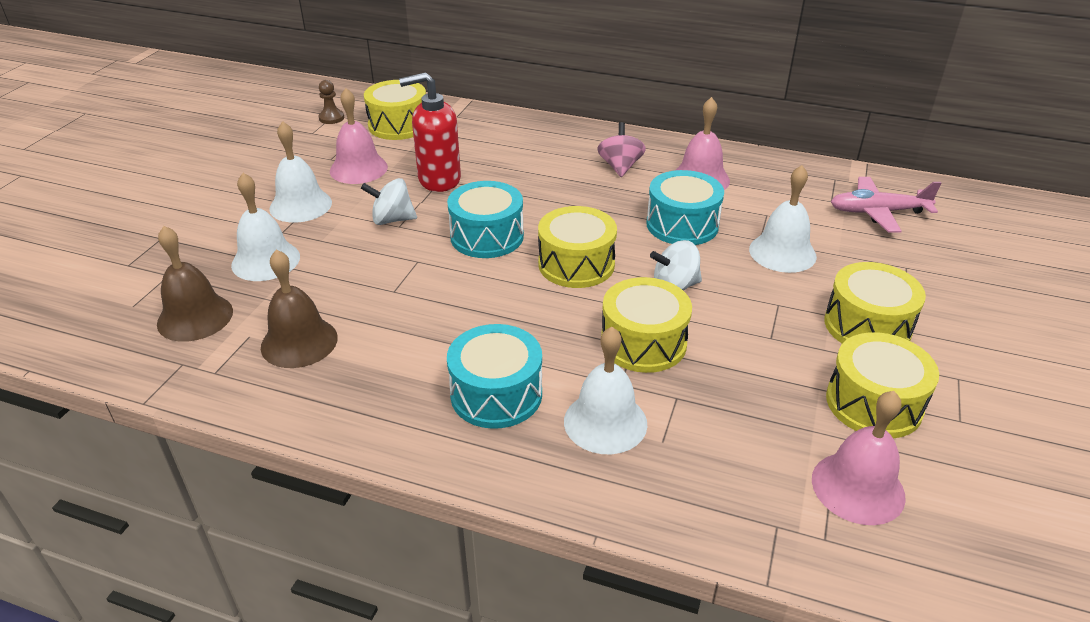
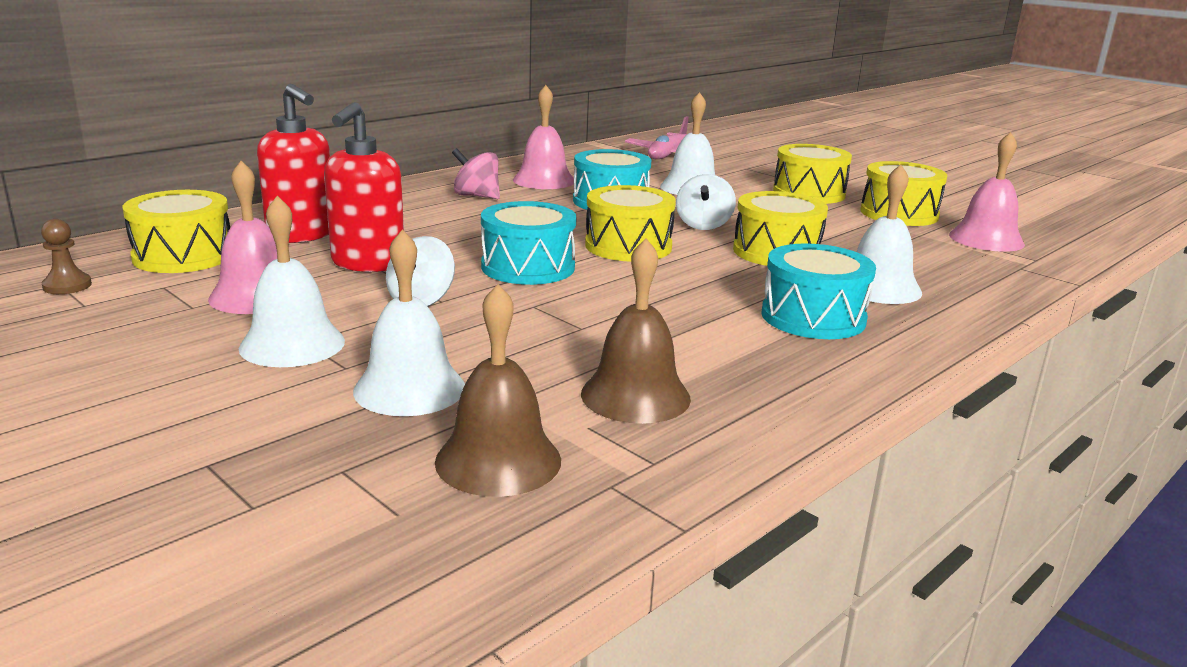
camera: 65 degrees left, 15 degrees down
none -> red soap dispenser [257,84,330,243]

